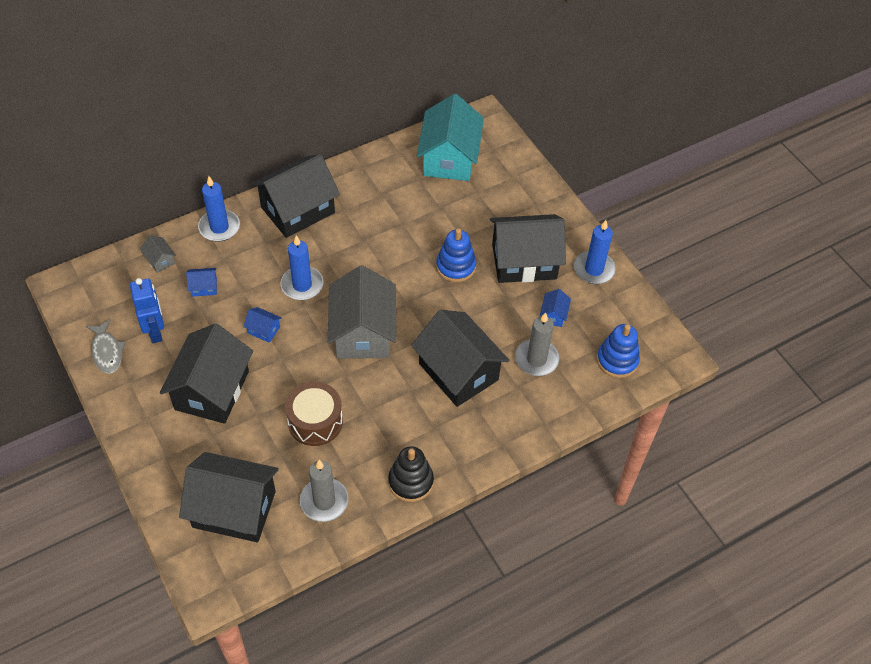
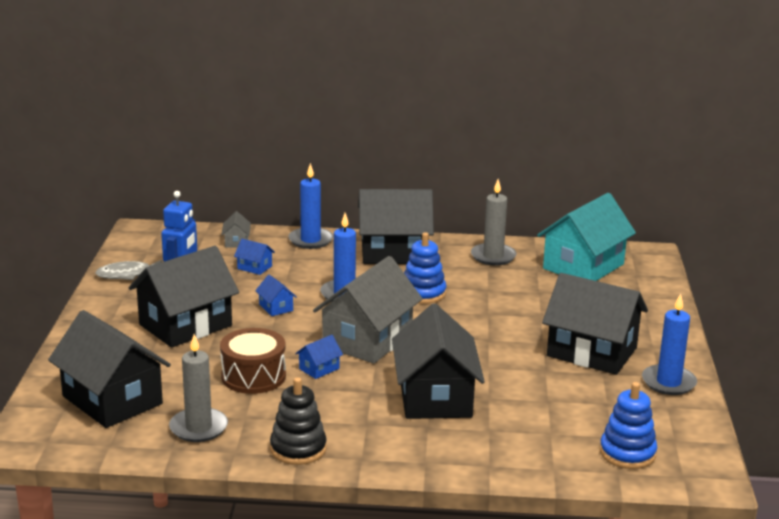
camera: 35 degrees right, 30 degrees down
grey fish [86,319,126,374] -> grey fish turned 60 degrees clockwise [95,260,162,280]
blue stacking toy [436,228,476,282] -> blue stacking toy moved to [404,232,446,304]
grey candle [515,312,560,376] -> grey candle moved to [471,179,516,266]
blue house [540,289,571,327] -> blue house moved to [295,335,343,379]

